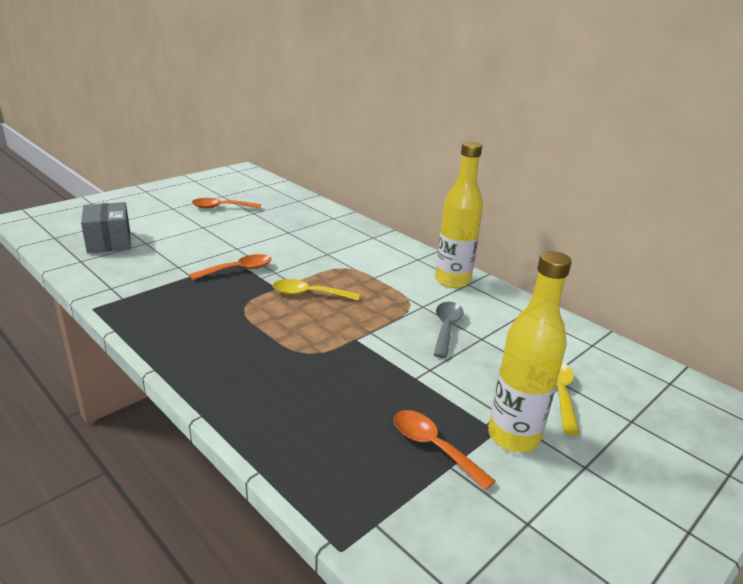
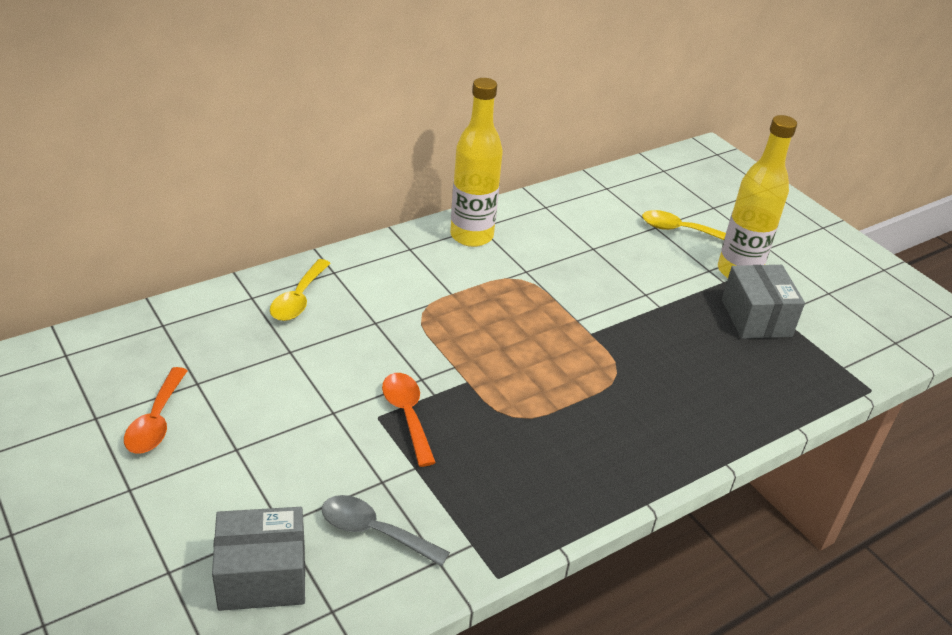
camera: 80 degrees left, 10 degrees up
yellow spoon [273,279,360,301] -> yellow spoon moved to [270,259,331,321]
orange spoon [393,410,496,490] -> grey box [722,265,805,339]
grey spoon [434,302,464,358] -> grey spoon moved to [322,495,450,567]

